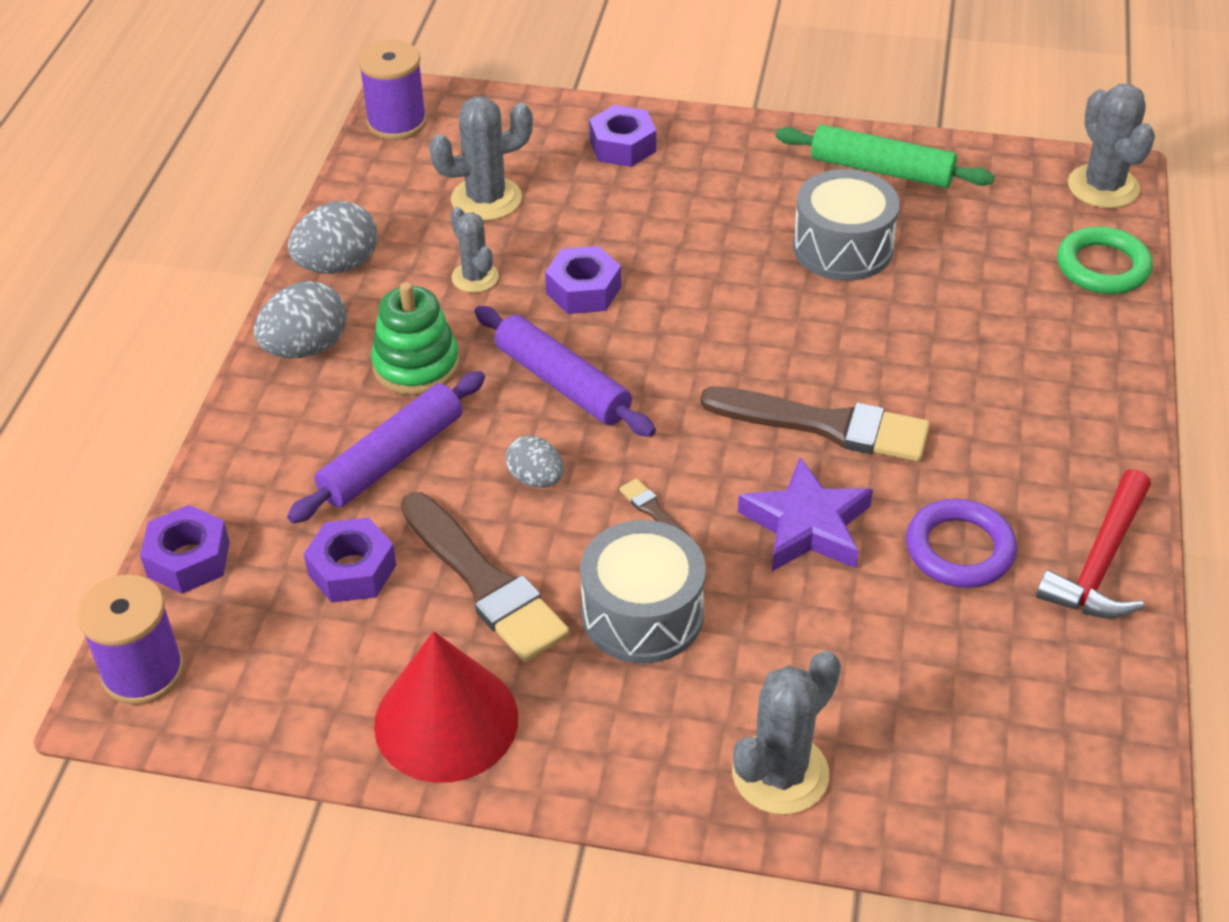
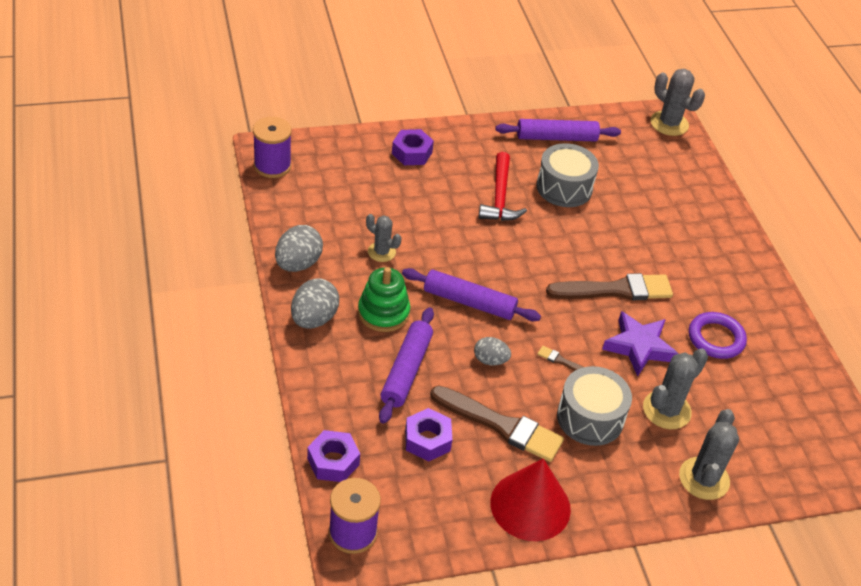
camera: 30 degrees left, 0 degrees up
grey cactus [429,97,533,221] -> grey cactus moved to [643,348,708,429]
purple nut [545,246,621,314] -> none
green rolling pin [776,125,994,188] -> purple rolling pin [495,119,621,141]
red hammer [1036,469,1151,619] -> red hammer moved to [479,152,527,221]
green ring [1057,226,1153,294] -> none

